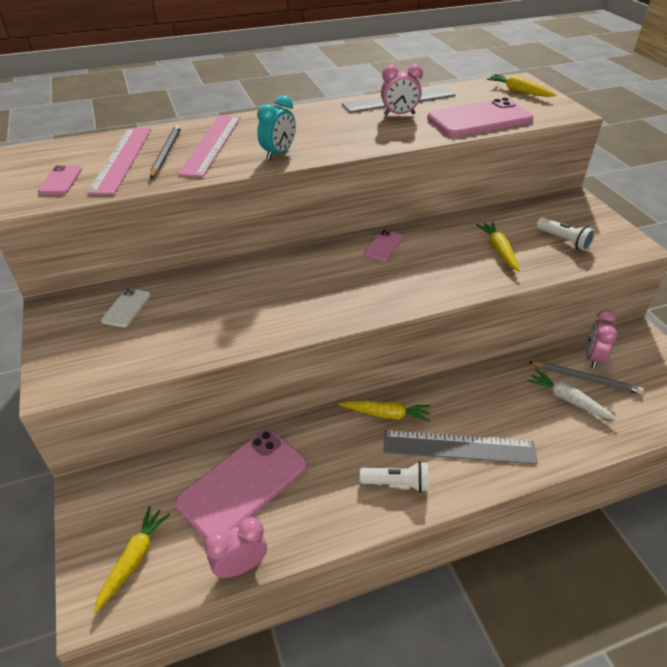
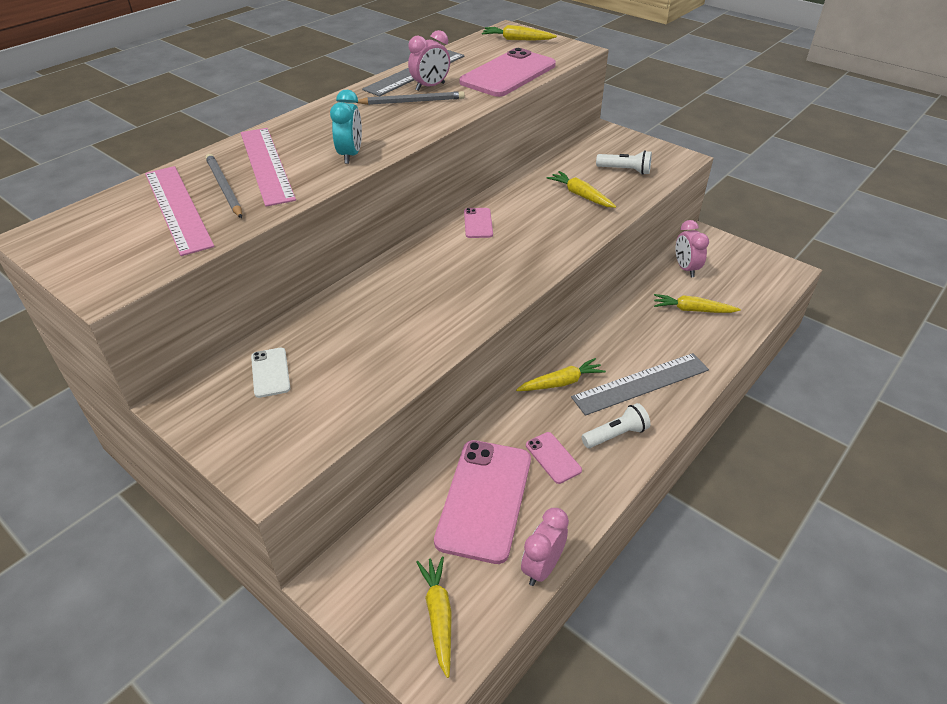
camera: 30 degrees left, 0 degrees up
pink phone [38,165,82,194] -> pink phone moved to [526,432,582,484]
white carrot [527,369,617,420] -> yellow carrot [654,294,741,313]
grey pencil [528,361,644,395] -> grey pencil moved to [357,91,465,105]

